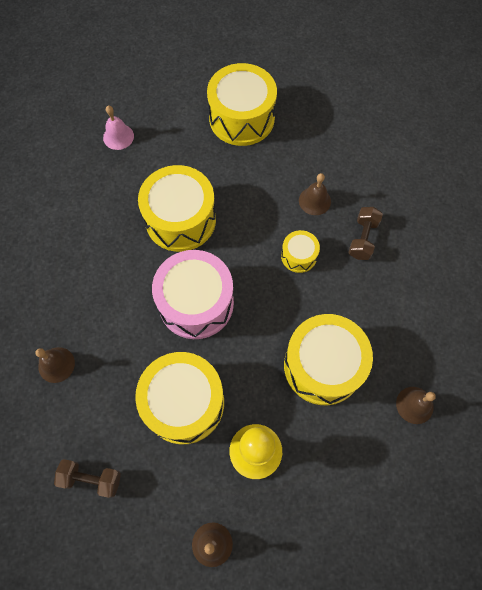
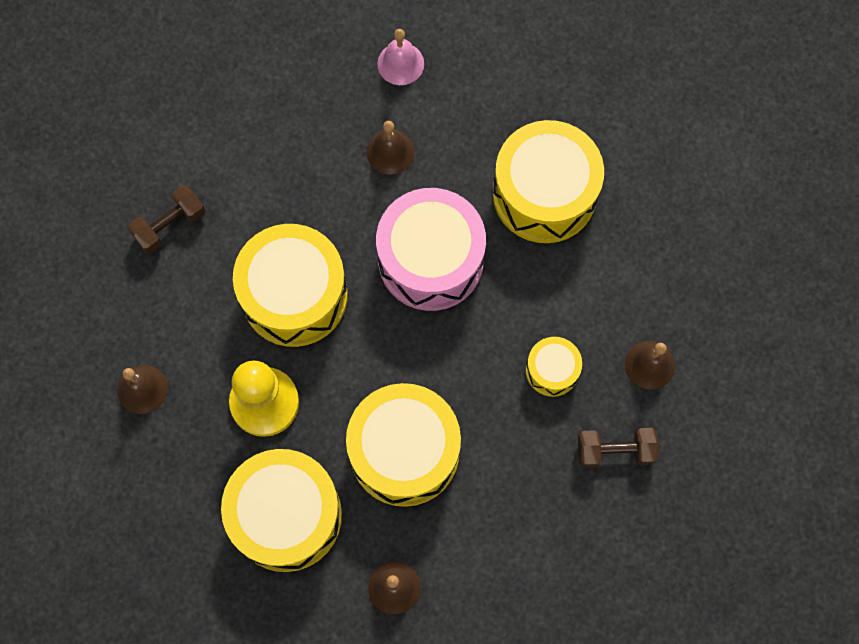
camera: 70 degrees right, 5 degrees up
brown bell [35,347,75,383] -> brown bell moved to [367,121,414,175]
brown dumbbell [54,459,121,498] -> brown dumbbell turned 60 degrees clockwise [128,185,205,254]
pink bell [103,106,134,150] -> pink bell moved to [377,29,424,85]
yellow drum [207,63,277,146] -> yellow drum moved to [221,449,342,572]

